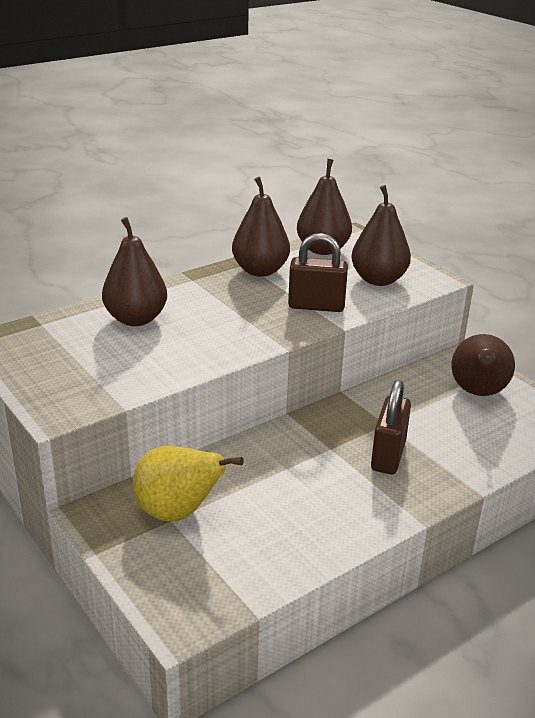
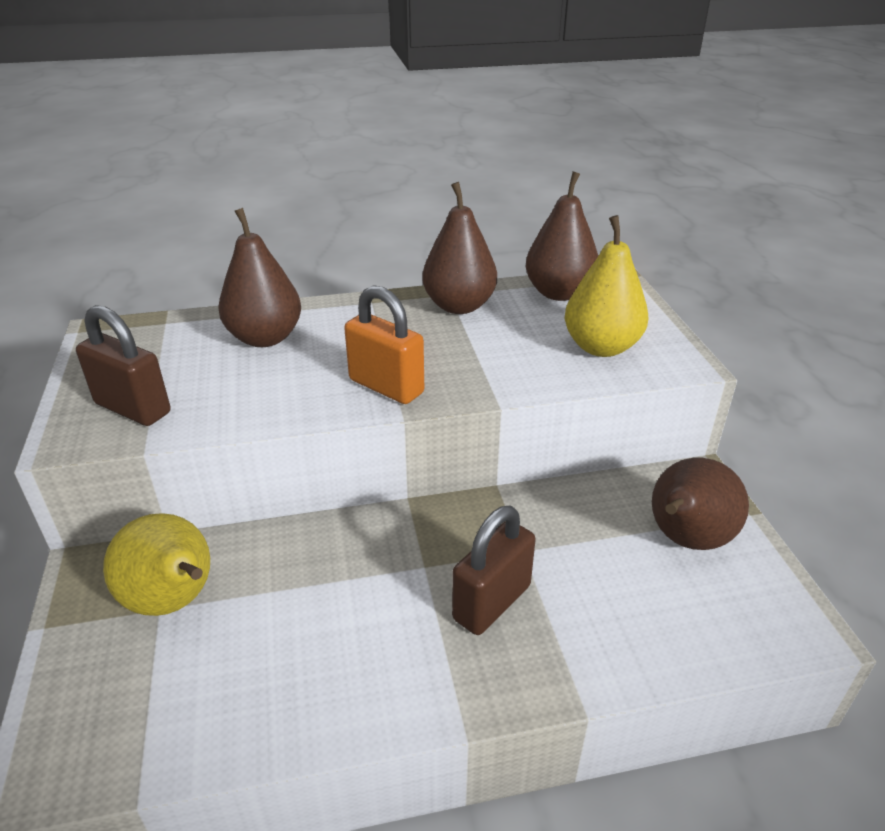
camera: 25 degrees right, 5 degrees up
brown padlock [288,233,348,312] -> brown padlock moved to [76,305,171,426]
brown pear [351,185,411,286] -> yellow pear [564,215,648,357]
none -> orange padlock [344,285,424,404]

